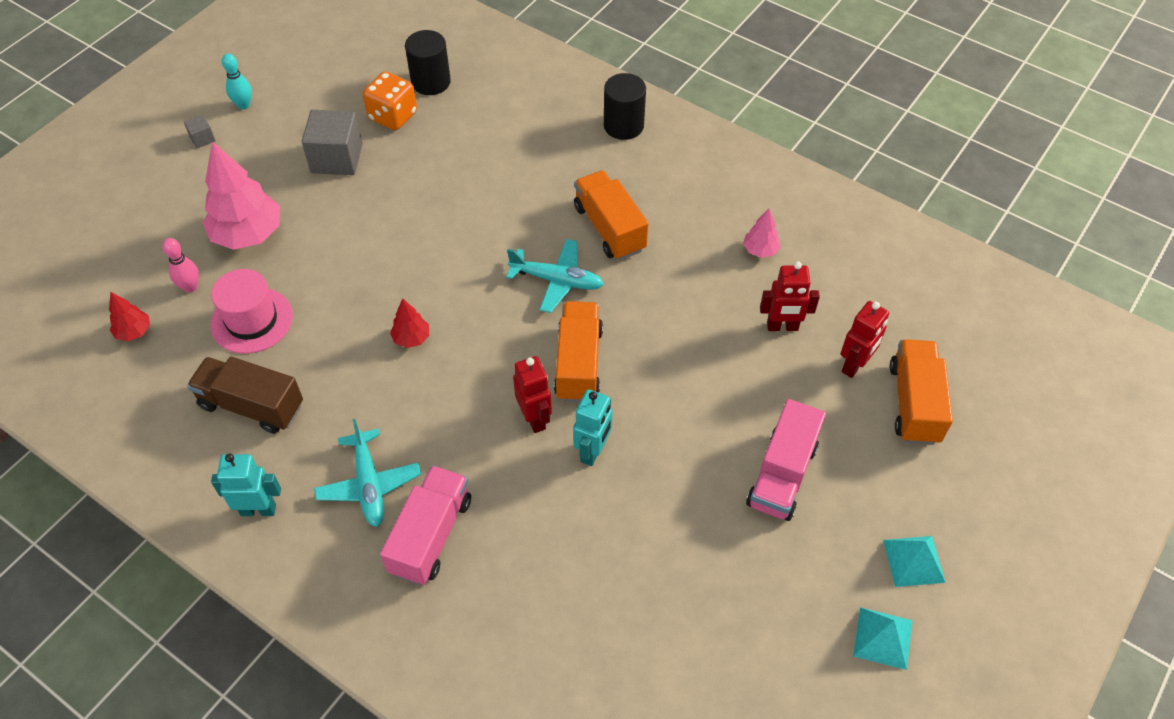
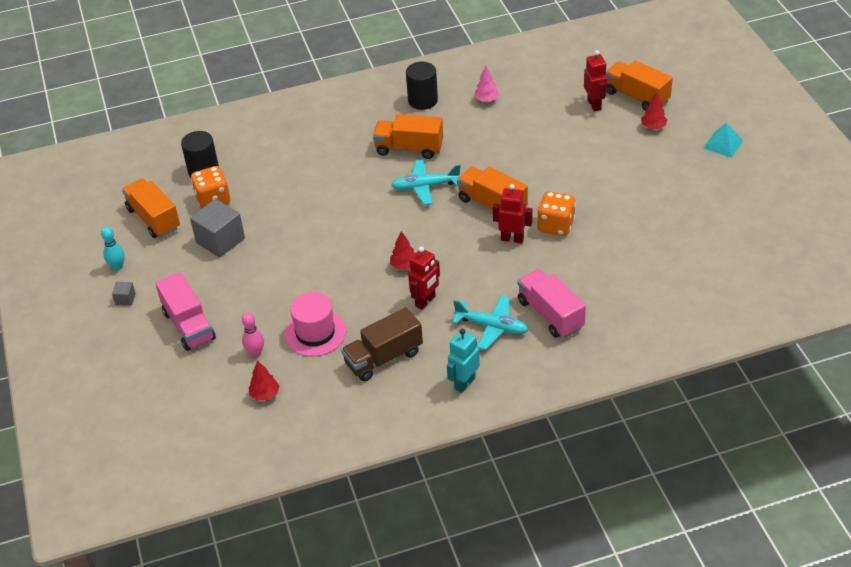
camera: 50 degrees left, 10 degrees down
pink tree [203,142,280,250] -> none
turquoise plane [506,239,604,313] -> turquoise plane turned 150 degrees counterclockwise [391,160,461,205]
turquoise robot [573,389,613,466] -> orange dice [537,191,576,236]
black cylinder [604,73,646,140] -> black cylinder moved to [406,62,438,110]
pink truck [746,399,826,521] -> pink truck moved to [155,272,216,351]
red robot [760,261,820,331] -> red robot moved to [408,246,440,310]
turquoise pyramid [853,607,912,670] -> none
none -> orange truck [122,178,180,238]
none -> red tree [641,92,667,129]

